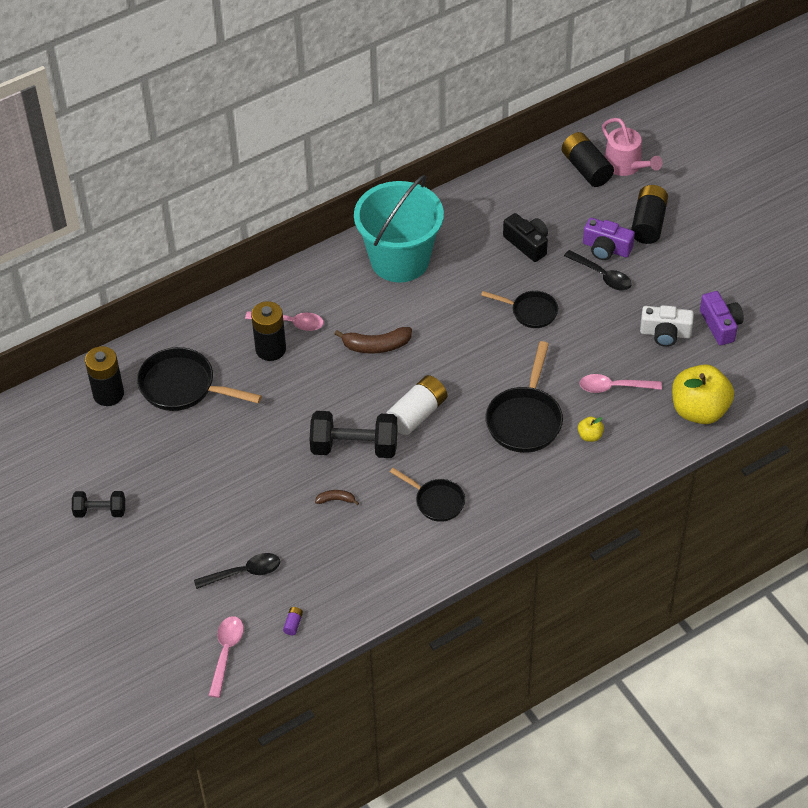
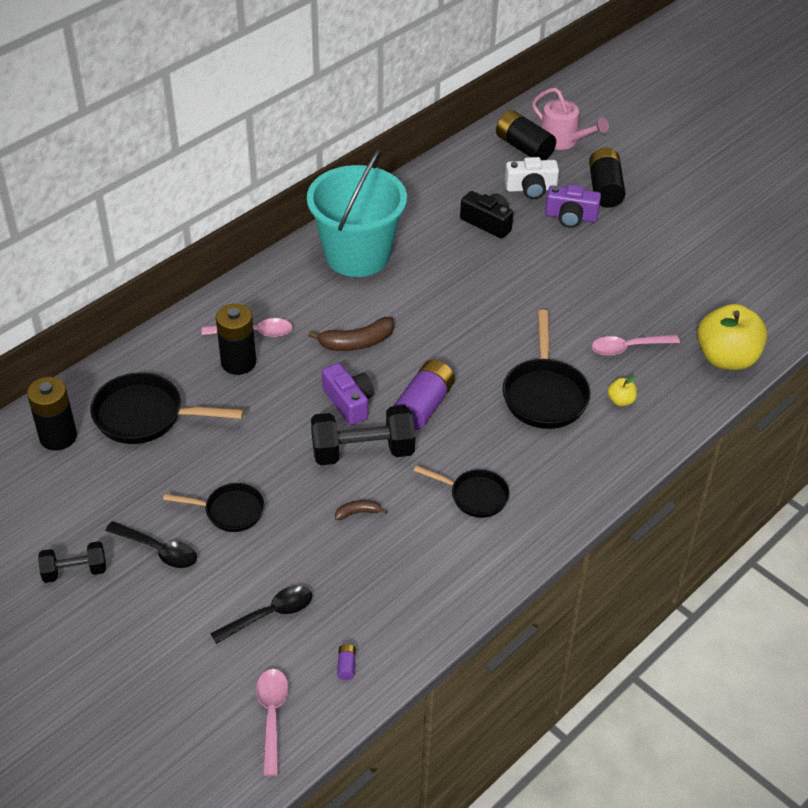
camera: 15 degrees left, 5 degrees down
white battery [386,375,447,435] -> purple battery [394,360,455,430]
black pan [481,291,558,328] -> black pan moved to [163,483,264,532]
black spoon [564,250,632,291] -> black spoon moved to [105,521,197,568]
white camera [640,305,694,347] -> white camera moved to [505,157,559,199]
purple camera [700,291,744,345] -> purple camera moved to [322,363,374,425]

